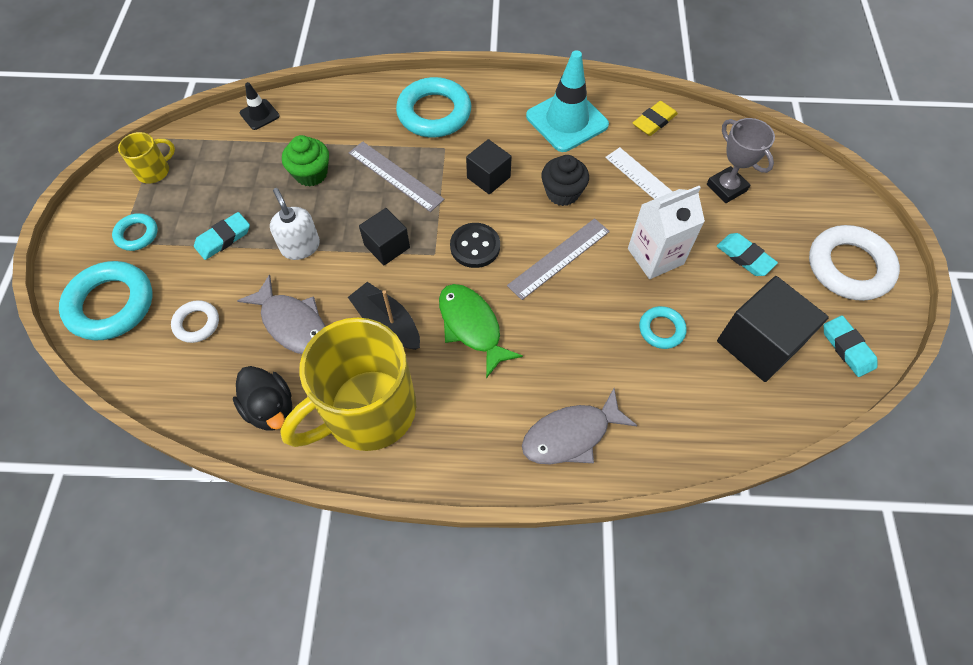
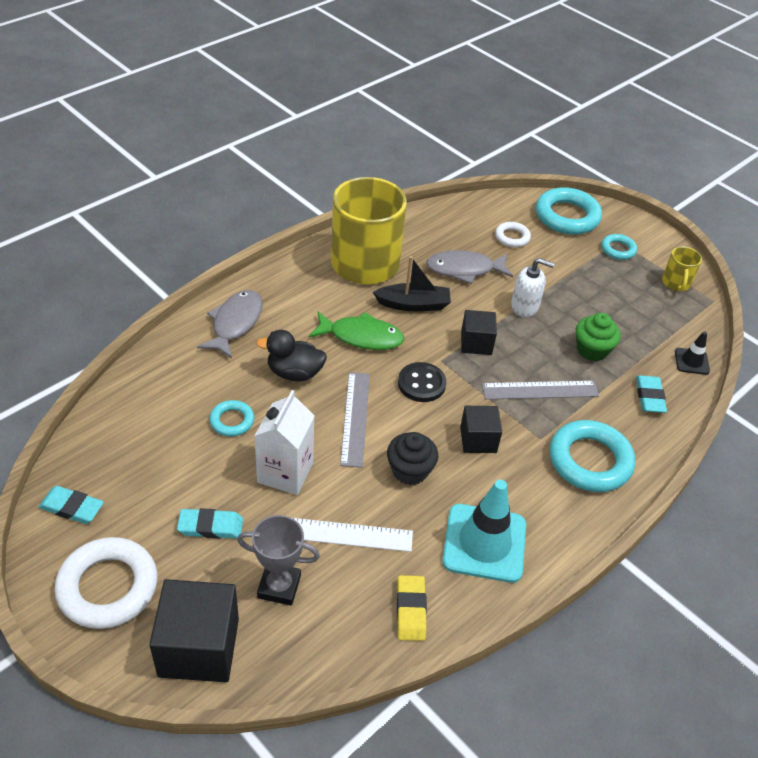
camera: 130 degrees right, 15 degrees down
turquoise eraser [194,212,250,260] -> turquoise eraser moved to [636,375,667,413]
black duck [233,366,292,431] -> black duck moved to [256,330,327,382]
black cube [717,276,829,382] -> black cube moved to [149,579,239,682]

